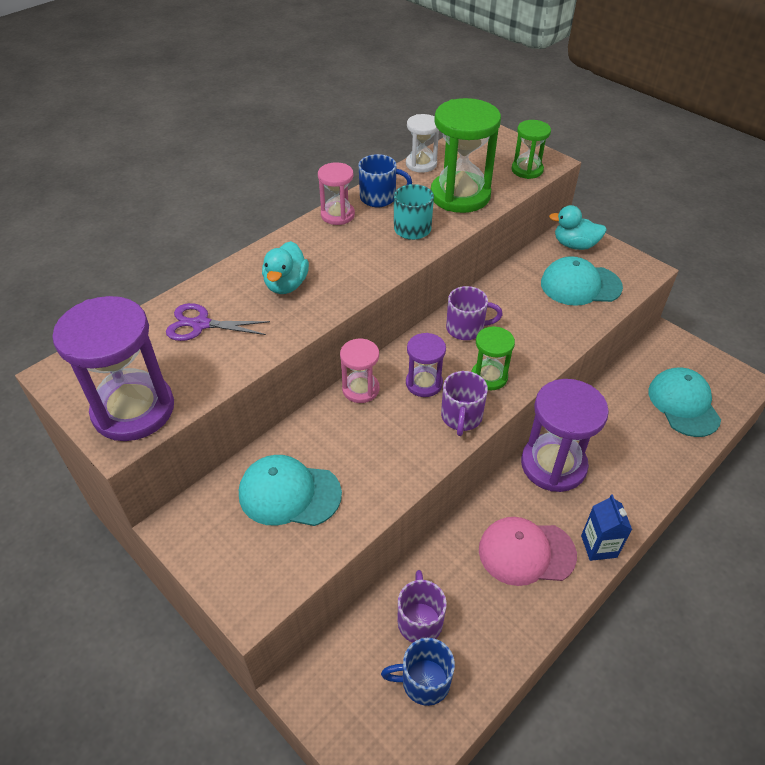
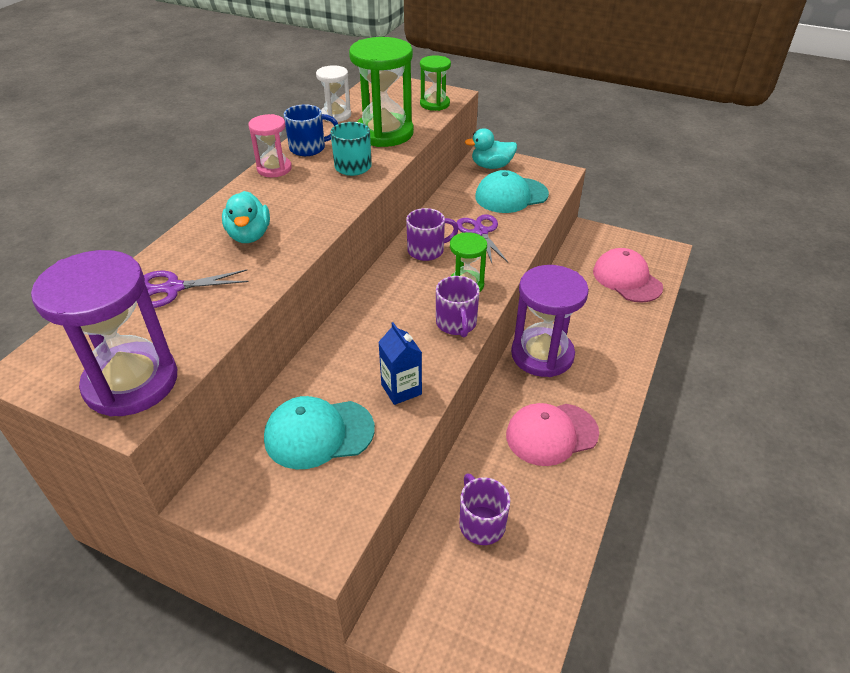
camera: 20 degrees left, 5 degrees down
pink hourglass [340,339,379,403] -> none
blue mug [381,638,455,706] -> none
purple hourglass [406,333,446,397] -> none
blue carton [581,494,632,561] -> blue carton moved to [378,322,422,405]
turquoise cap [648,367,721,437] -> pink cap [593,248,663,303]
none -> purple scissors [456,214,508,263]

